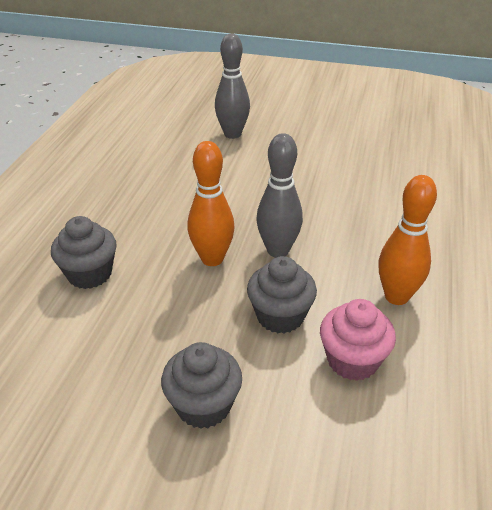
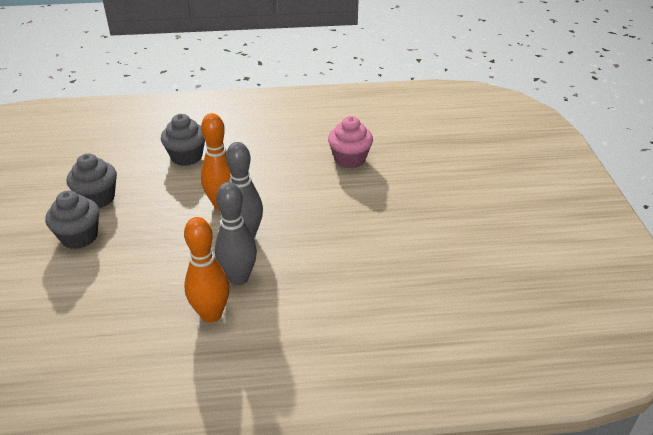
camera: 70 degrees right, 0 degrees up
grey bowling pin [215,33,250,139] -> grey bowling pin moved to [215,182,257,285]
grey cupcake [247,256,317,334] -> grey cupcake moved to [67,153,117,208]
pink cupcake [320,299,396,381] -> pink cupcake moved to [328,116,373,168]

